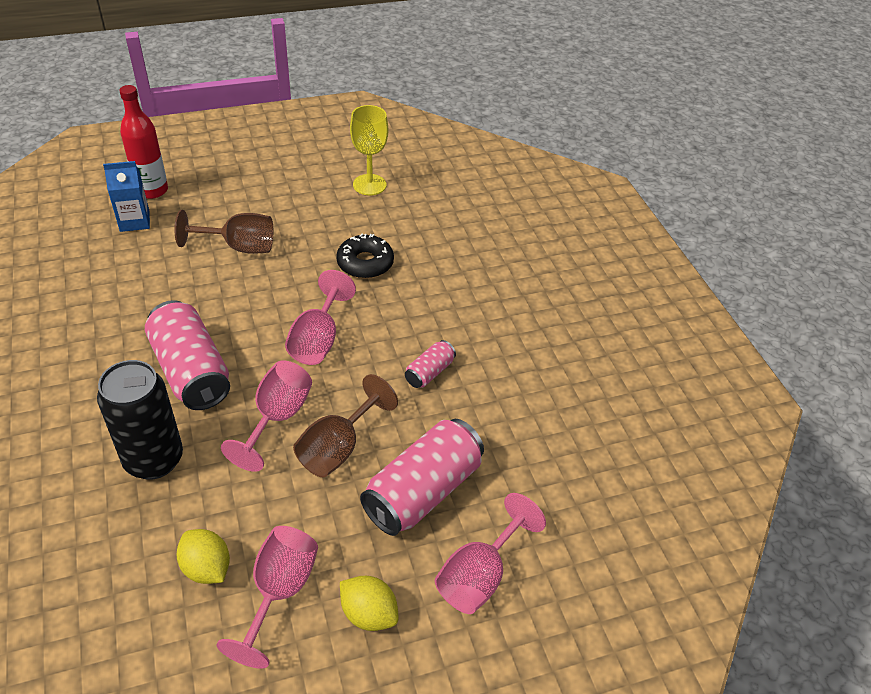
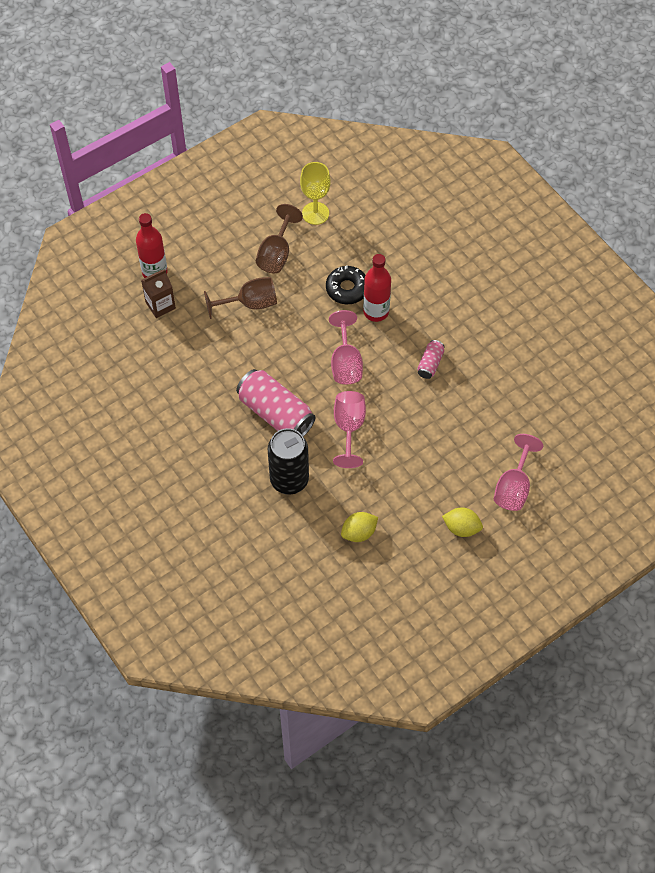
camera: 15 degrees left, 15 degrees up
blue carton [103,161,150,232] -> brown carton [141,269,176,318]
yellow lemon [177,529,230,584] -> yellow lemon turned 60 degrees counterclockwise [341,512,378,542]
pink goblet [216,526,318,669] -> none
brown goblet [293,374,398,477] -> brown goblet moved to [256,204,303,273]
pink can [360,419,484,536] -> none
none -> red bottle [363,254,391,322]

